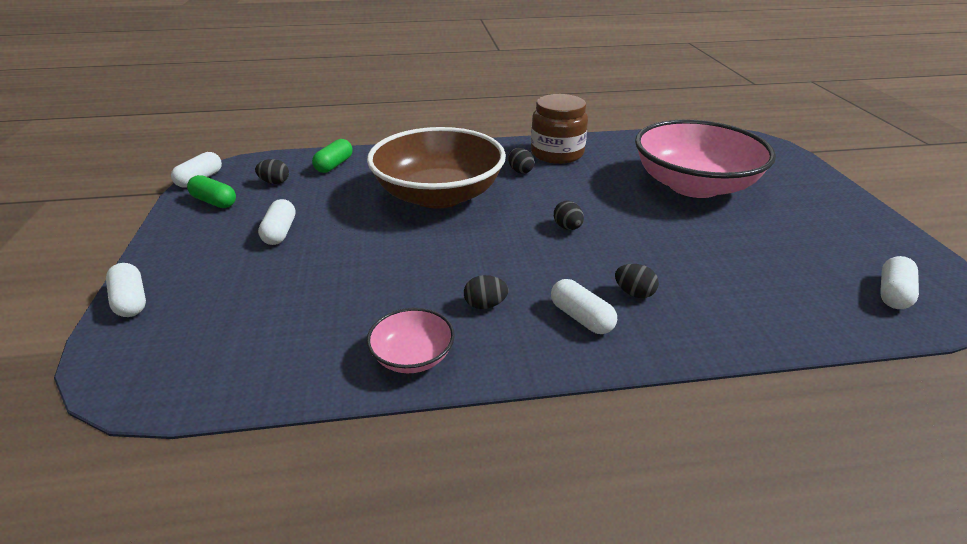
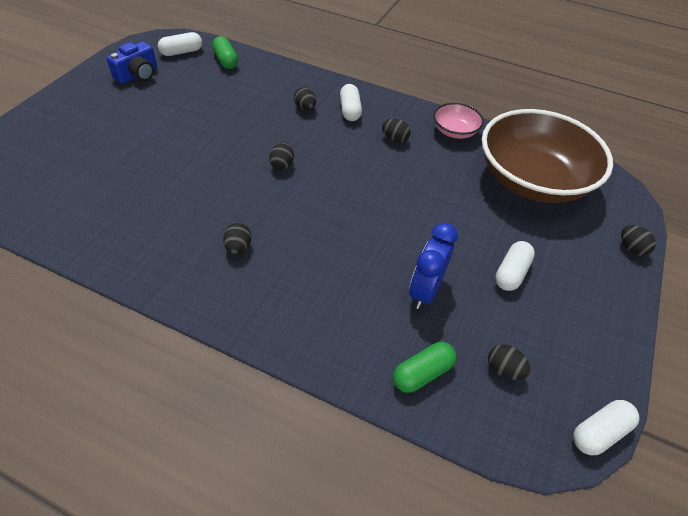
camera: 150 degrees left, 15 degrees up
white capsule [106,263,146,317] -> black egg [621,225,656,256]
green capsule [187,175,236,208] -> green capsule moved to [212,36,238,69]
brown bowl [367,127,506,209] -> brown bowl moved to [482,109,613,203]
brown jar [531,94,588,164] -> none
pink bowl [635,120,776,198] -> none
none -> blue camera [106,42,157,84]
none -> blue clock [409,222,458,309]

